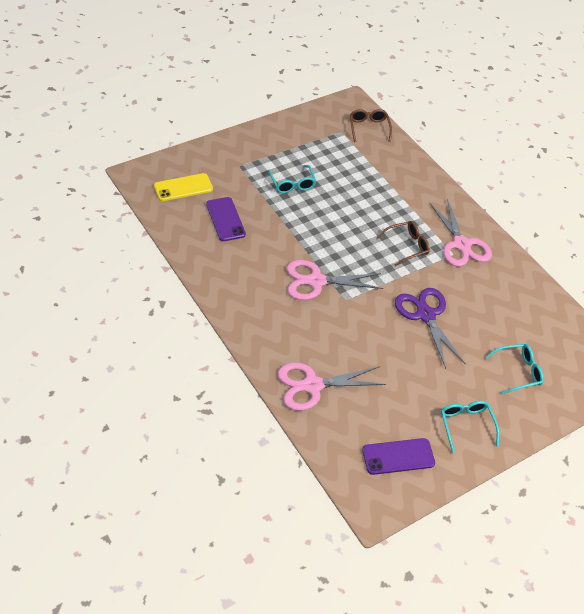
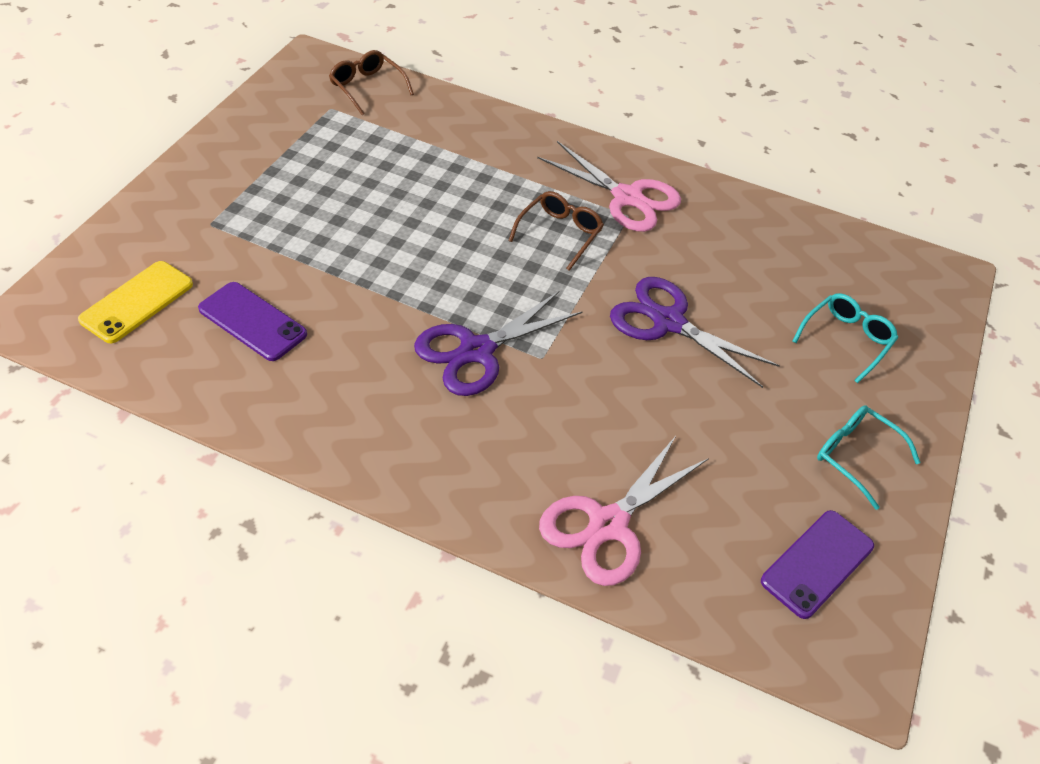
camera: 35 degrees left, 0 degrees up
turquoise glasses [268,165,316,193] -> none
pink scissors [287,260,383,300] -> purple scissors [414,291,583,396]

